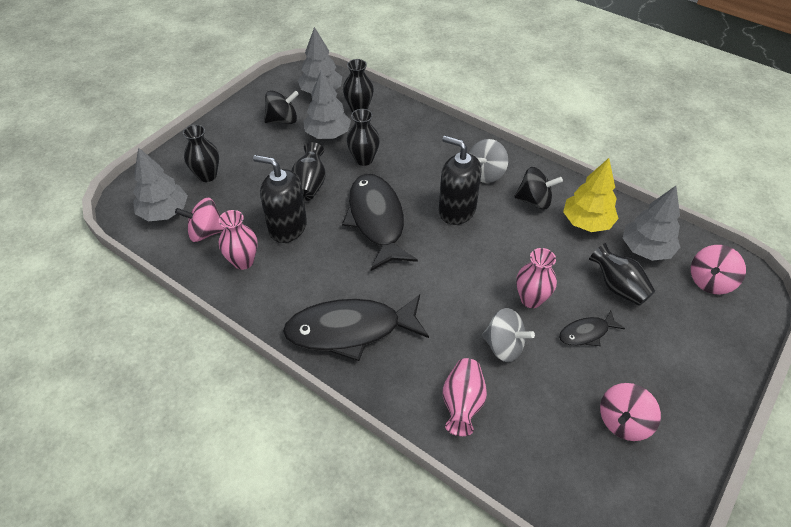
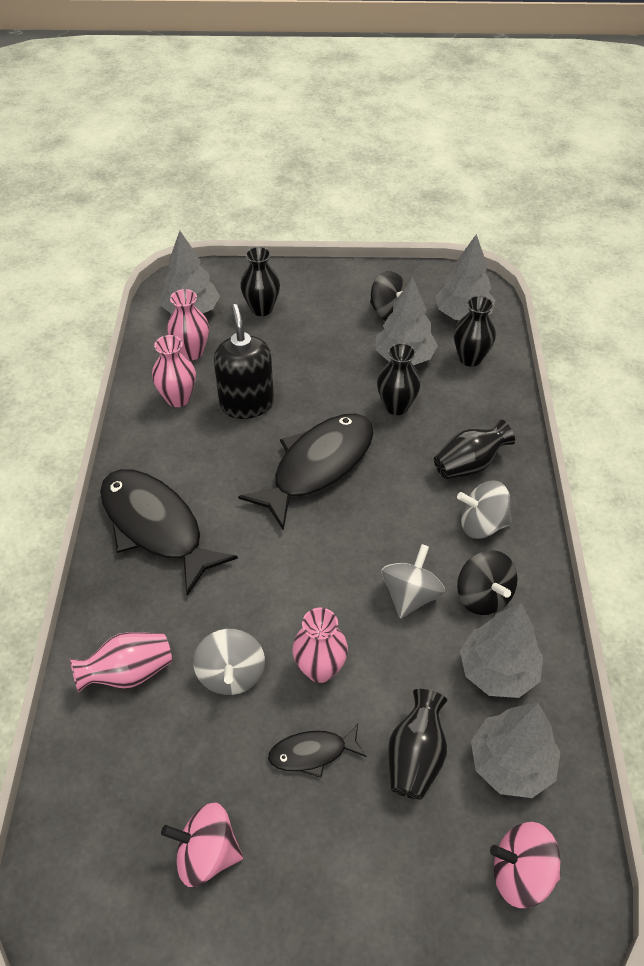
camera: 55 degrees right, 0 degrees up
pink spinning top [175,198,224,242] -> pink vase [167,289,209,360]
black vase [292,142,326,201] -> black vase moved to [434,419,515,479]
black soap dispenser [439,136,482,225] -> none
black fish [559,311,625,346] -> black fish turned 45 degrees counterclockwise [268,724,366,778]
yellow tree [563,158,619,232] -> grey tree [460,603,543,698]
none -> grey spinning top [381,544,445,619]

